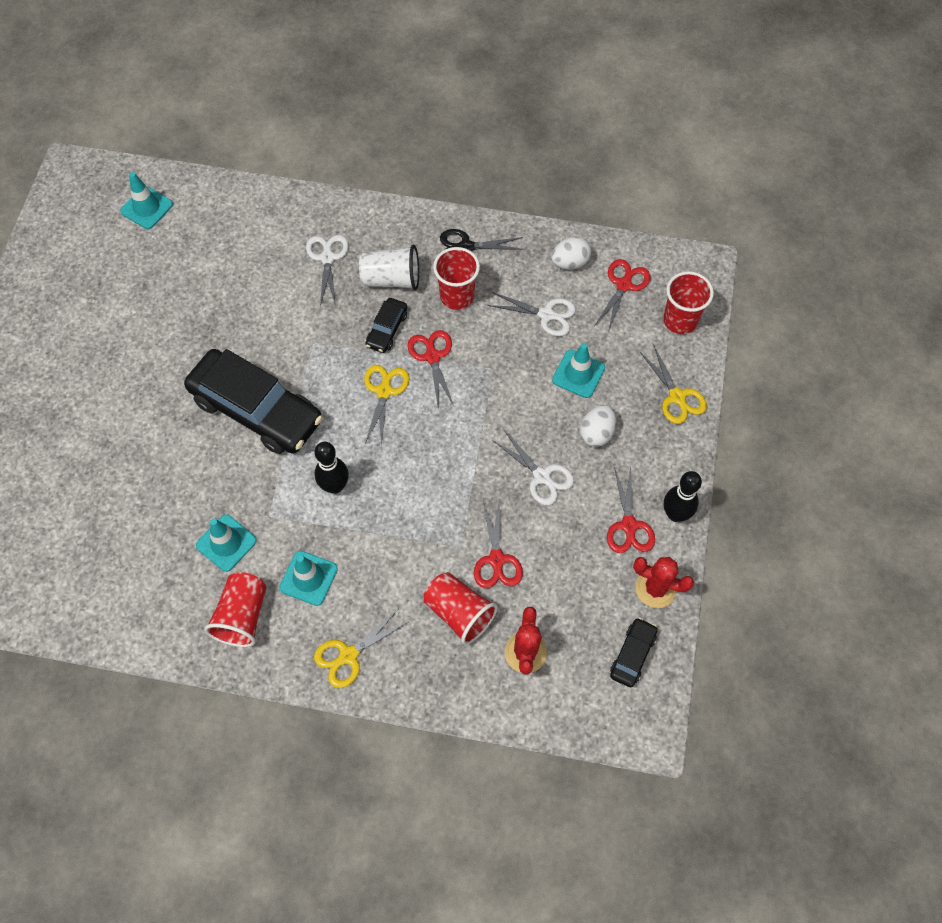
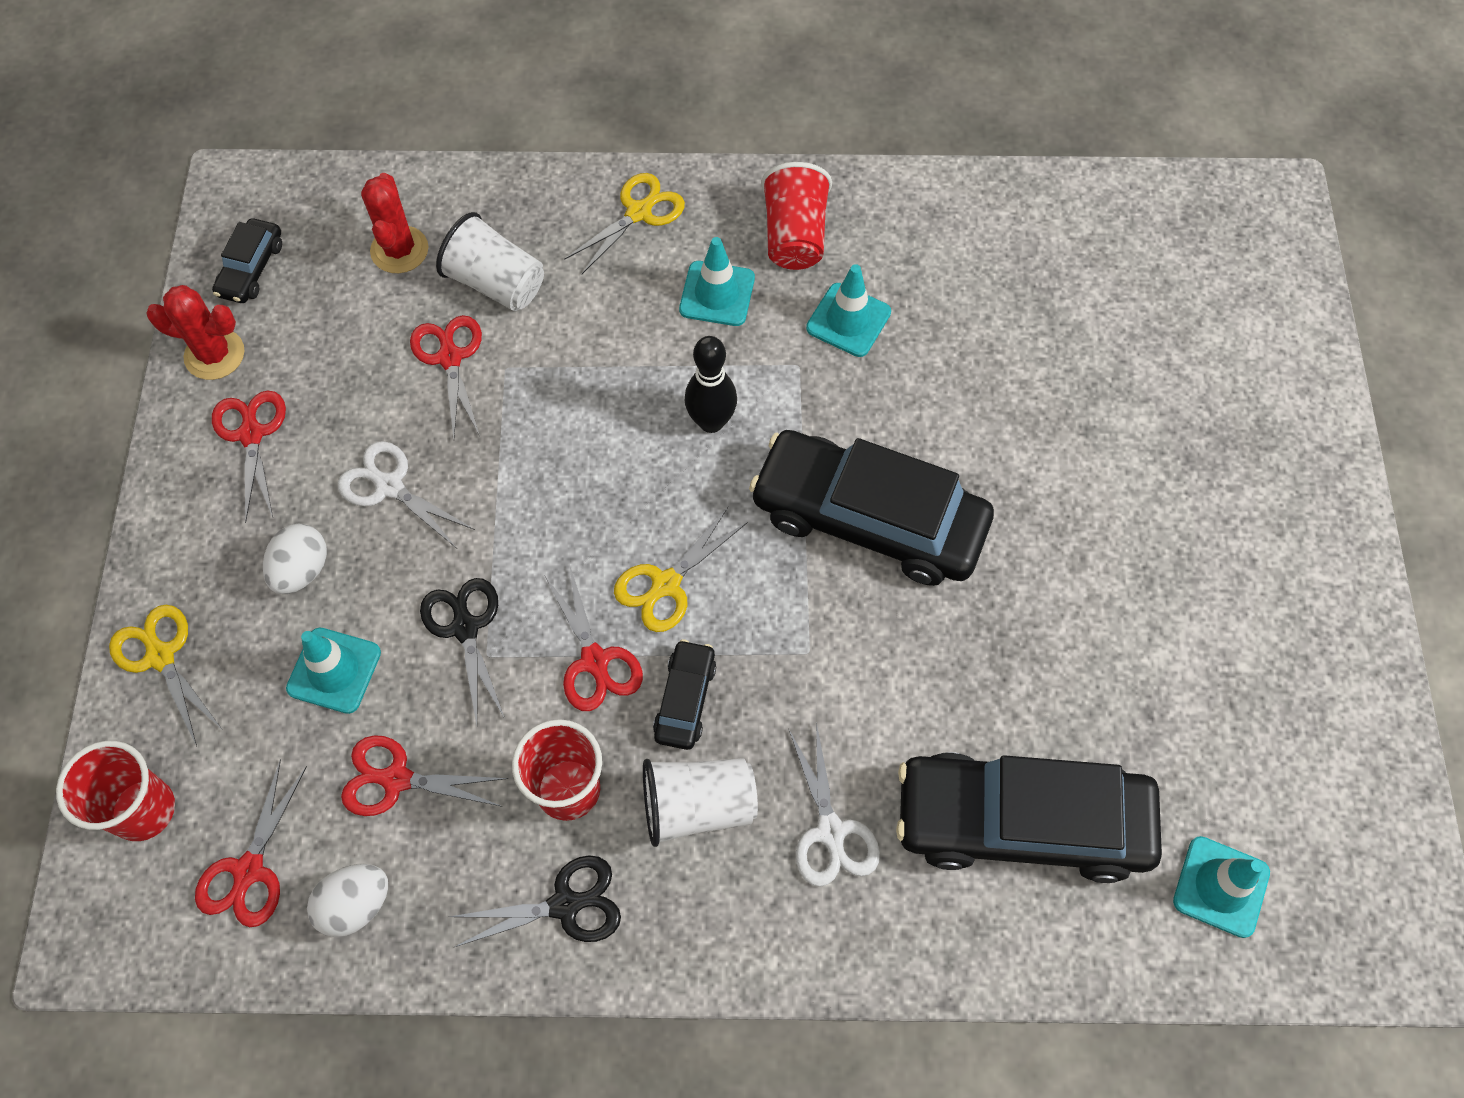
camera: 170 degrees right, 0 degrees up
yellow scissors [364,365,409,446] -> yellow scissors turned 45 degrees clockwise [614,507,748,632]
red cup [424,572,498,645] -> white cup [436,212,544,311]
white scissors [488,292,576,336] -> red scissors [341,735,508,816]
black bowling pin [664,471,702,522] -> none
none -> black scissors [420,578,504,725]
none -> black car [896,752,1162,883]

